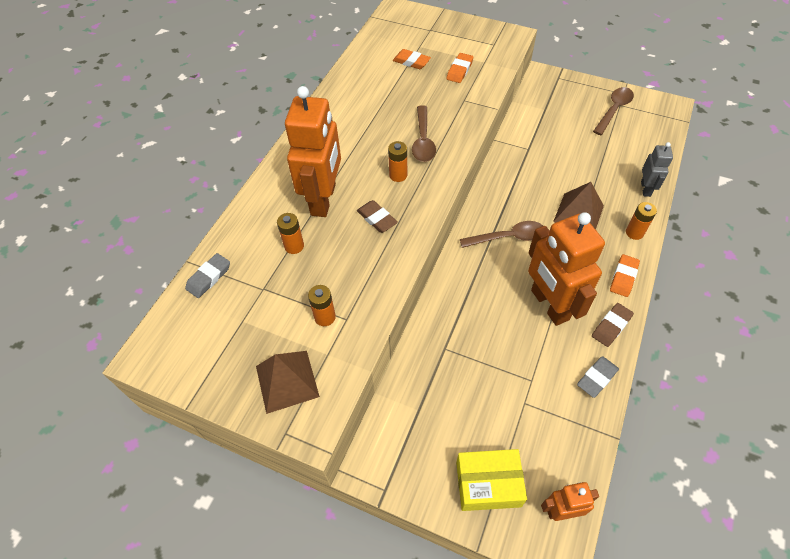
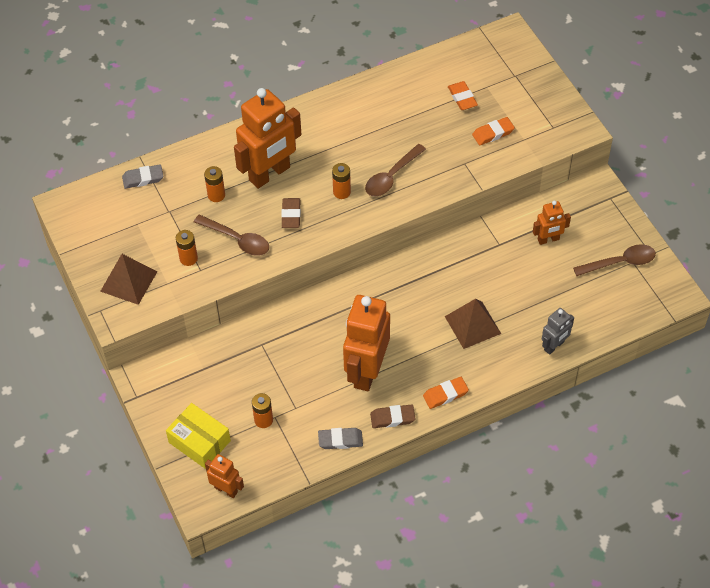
camera: 40 degrees right, 0 degrees up
brown spoon [460,221,543,248] -> brown spoon moved to [194,215,269,256]
orange battery [626,202,657,240] -> orange battery moved to [252,393,273,428]
none -> orange robot [533,201,571,245]

